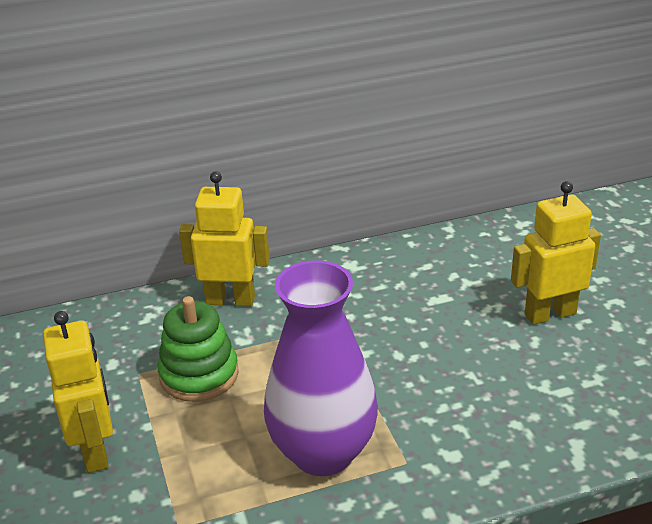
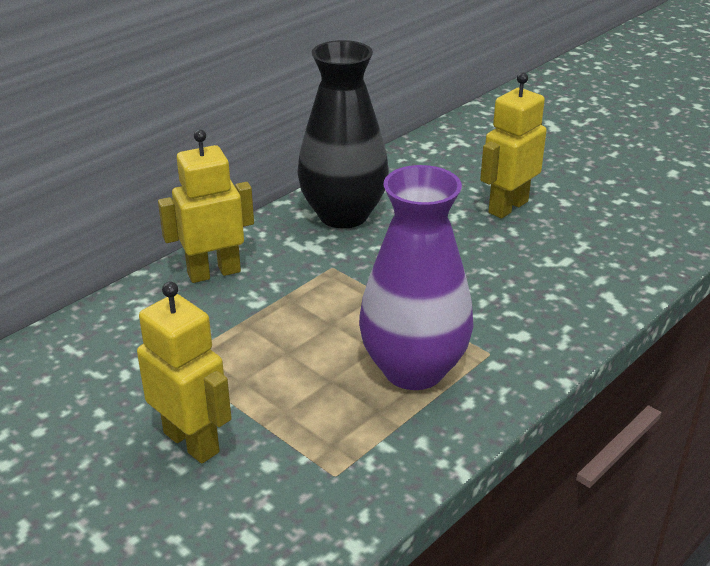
camera: 30 degrees left, 0 degrees up
green stacking toy [158,296,239,402] -> none
none -> black vase [297,40,389,229]

